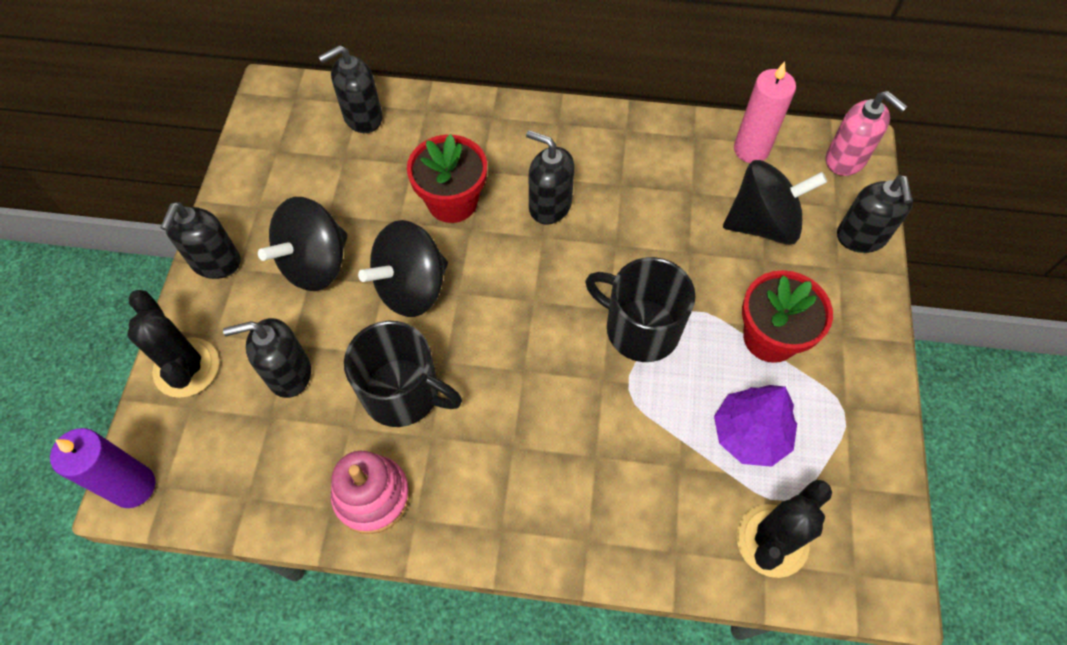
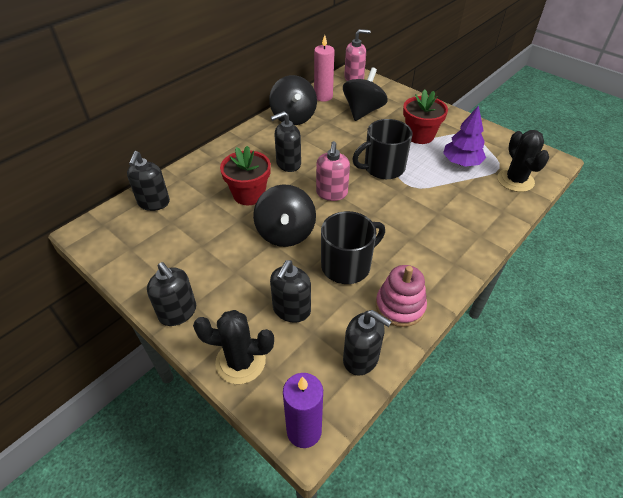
camera: 55 degrees left, 15 degrees down
black spinning top [258,197,348,291] -> black spinning top moved to [269,75,317,125]
black soap dispenser [837,175,913,253] -> black soap dispenser moved to [343,310,392,376]
none -> pink soap dispenser [316,141,350,201]

